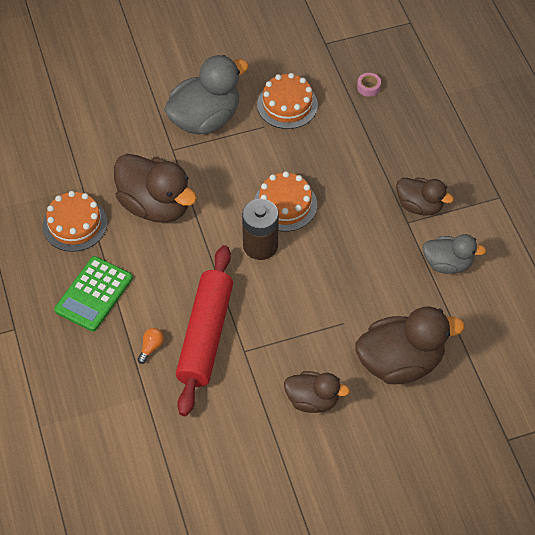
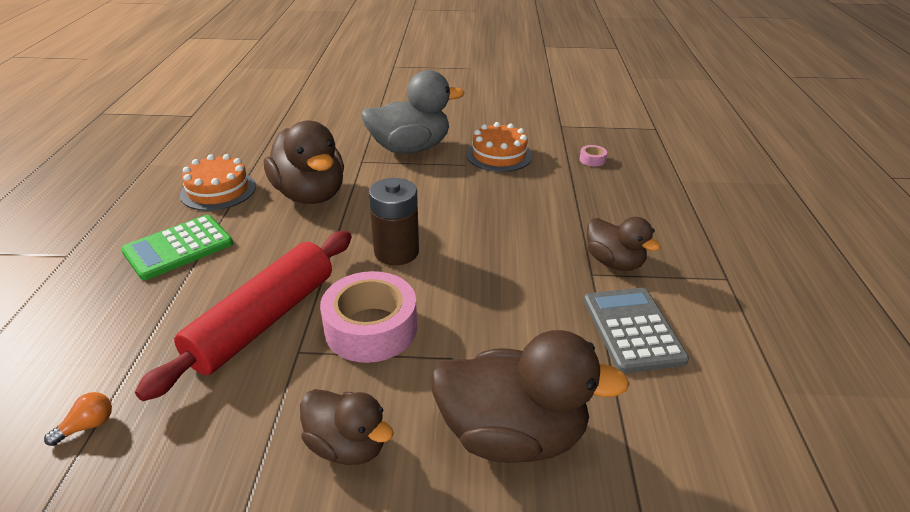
camera: 20 degrees right, 20 degrees down
orange light bulb [138,328,164,364] -> orange light bulb moved to [44,392,112,446]
orange cake [254,171,317,231] -> none
grey duck [423,234,486,274] -> grey calculator [584,288,689,373]
none -> pink tape [320,271,417,363]

